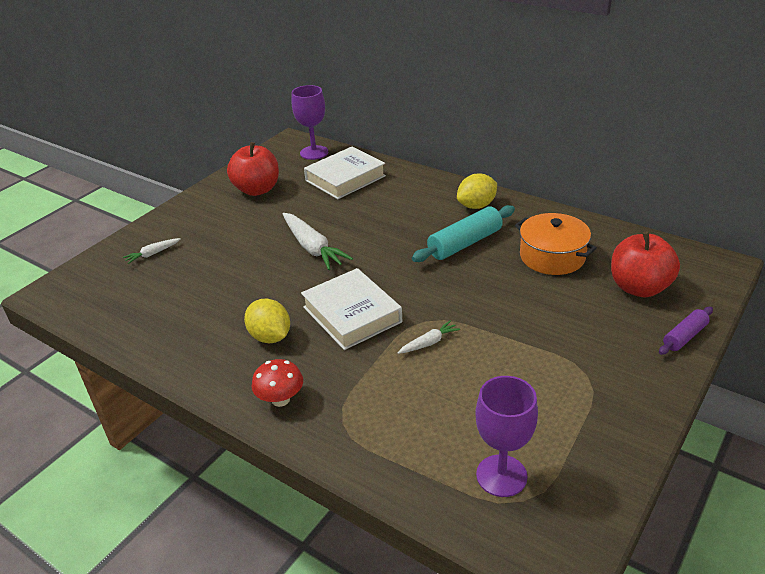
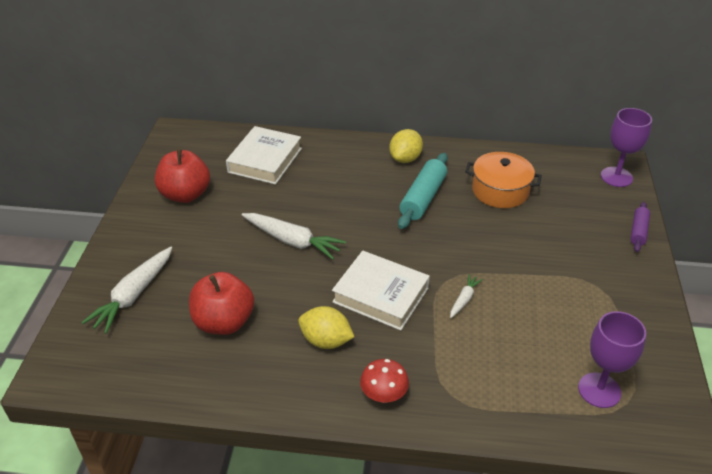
camera: 30 degrees left, 5 degrees up
white carrot [123,238,181,264] -> white carrot [81,247,172,334], size x1.95
purple goblet [292,85,328,160] -> purple goblet moved to [601,108,652,187]
red apple [611,232,680,297] -> red apple moved to [189,272,254,335]

